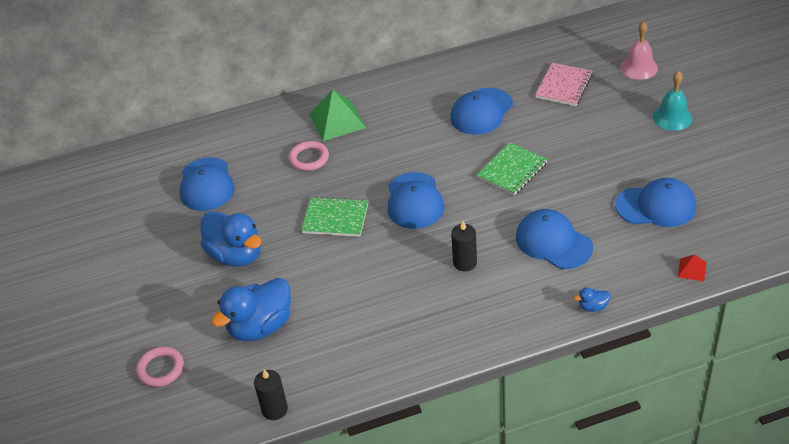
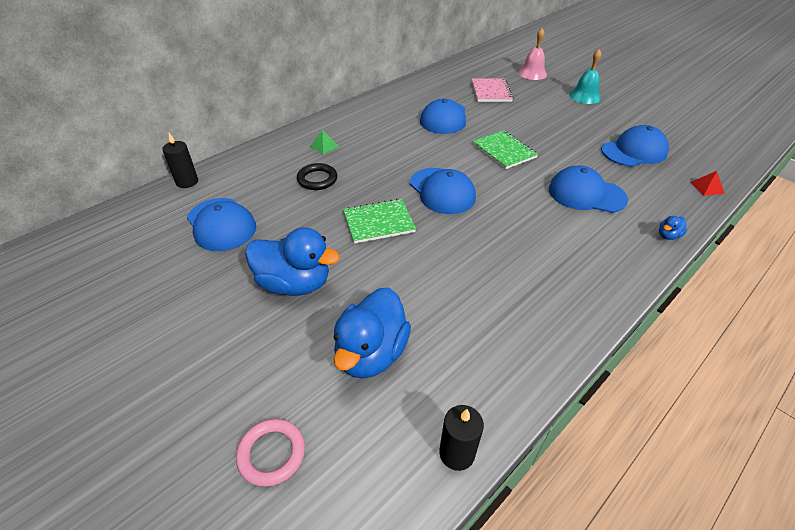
camera: 30 degrees left, 0 degrees up
pink ring [289,141,329,171] -> black ring [297,163,337,190]
green pyramid [309,90,366,141] -> green pyramid [310,130,339,154], size x0.48
black candle [451,221,477,271] -> black candle moved to [163,133,198,188]
green notebook [477,142,548,195] -> green notebook turned 45 degrees counterclockwise [473,130,538,169]

